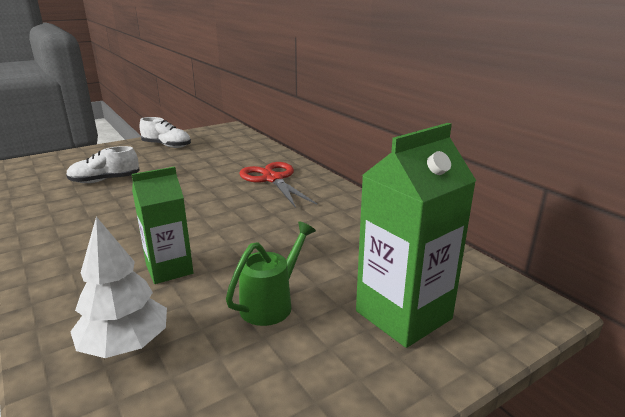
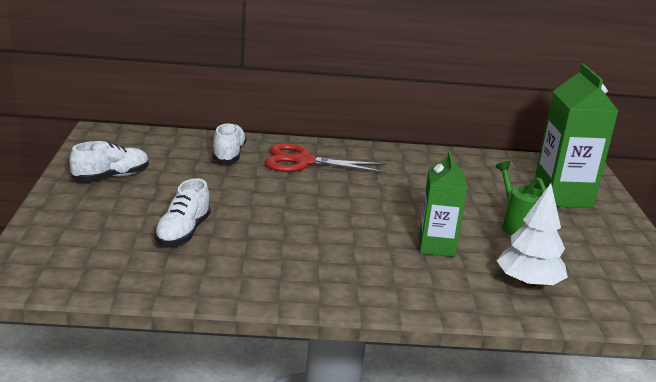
camera: 60 degrees left, 0 degrees up
none -> white shoe [212,122,247,163]

